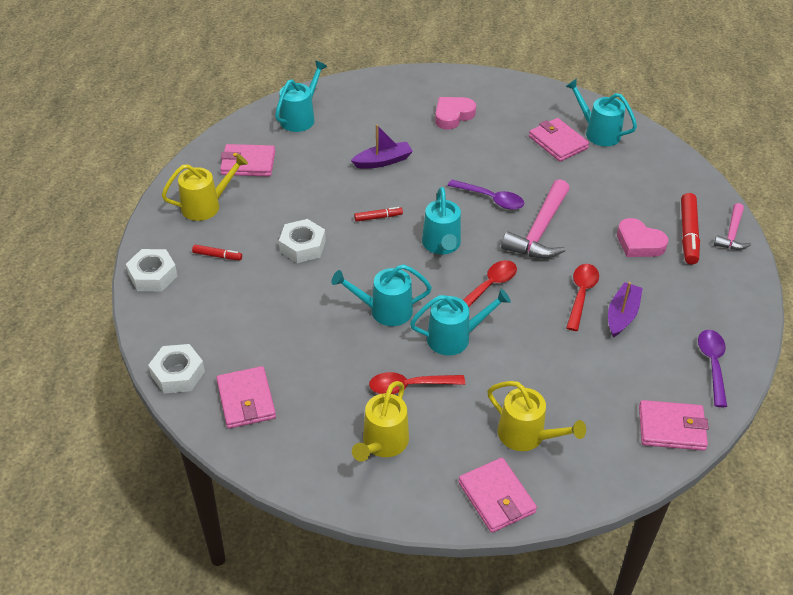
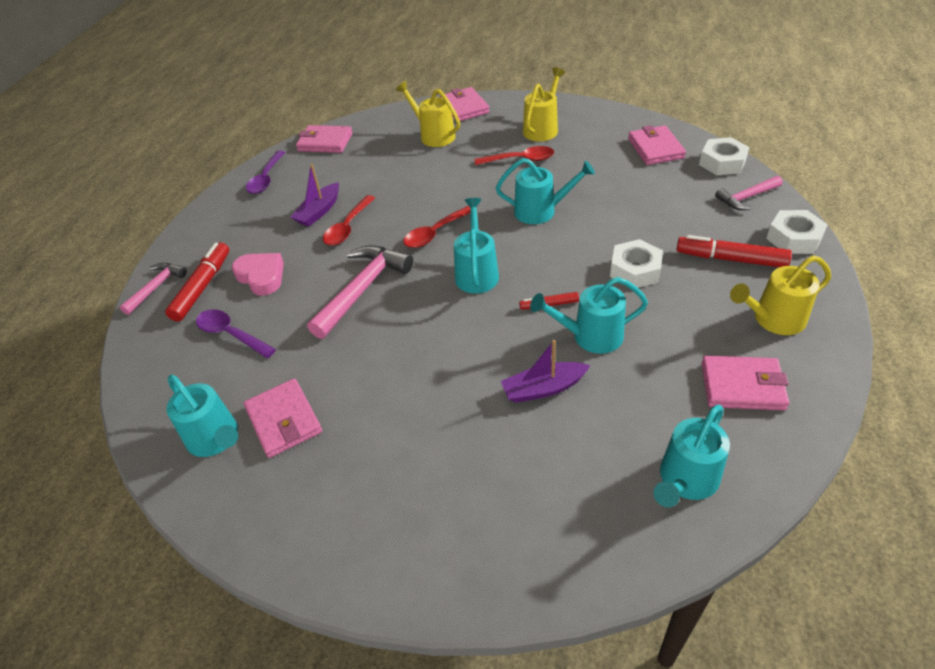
camera: 170 degrees left, 0 degrees up
red marker [192,245,242,260] -> red marker [676,235,792,267], size x1.87
turquoise watering can [410,289,511,355] -> turquoise watering can moved to [530,277,648,354]
pink heart [435,97,476,130] -> none
purple spoon [447,179,524,210] -> purple spoon moved to [196,309,276,358]
none -> pink hammer [715,176,783,210]

